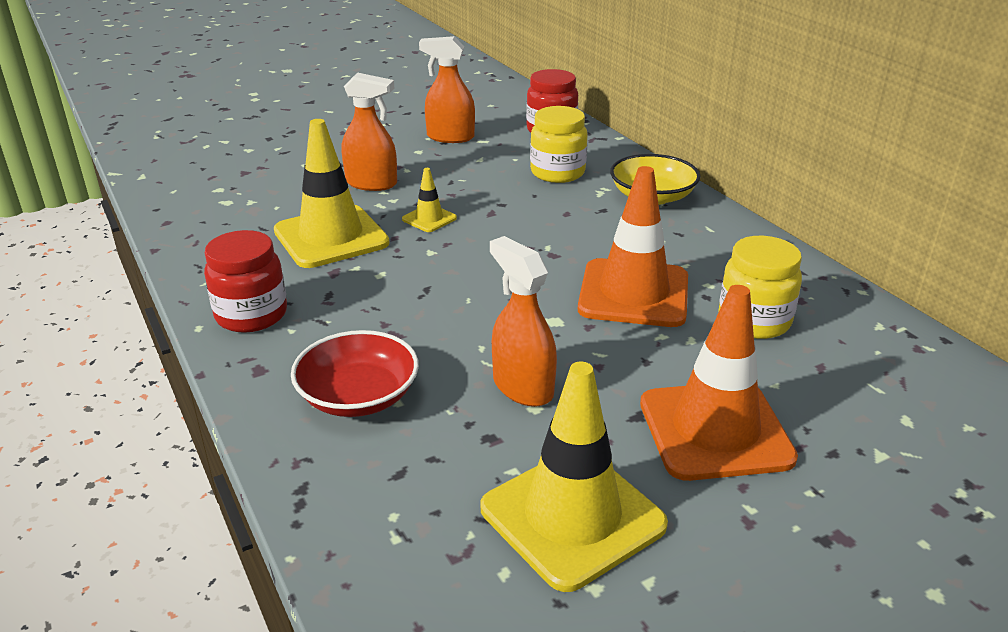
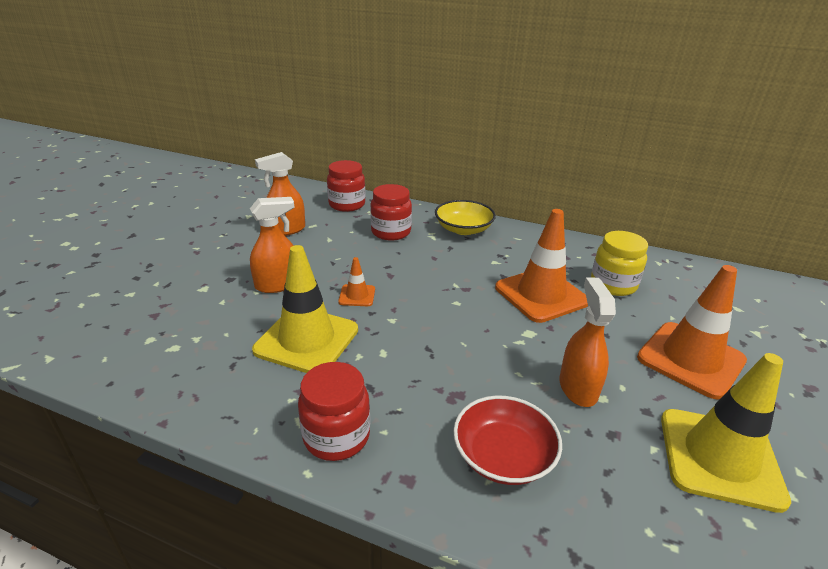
camera: 40 degrees left, 0 degrees up
yellow traffic cone [402,168,457,232] -> orange traffic cone [338,257,375,306]
orange spray bottle [490,236,557,407] -> orange spray bottle turned 75 degrees clockwise [559,278,616,407]
yellow jar [530,106,588,183] -> red jar [370,184,412,241]

